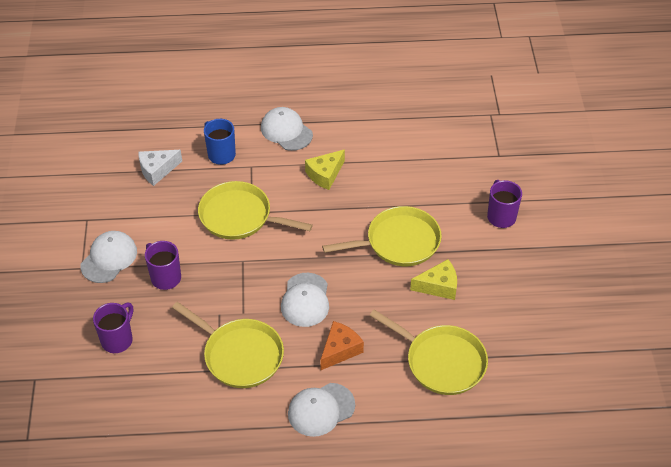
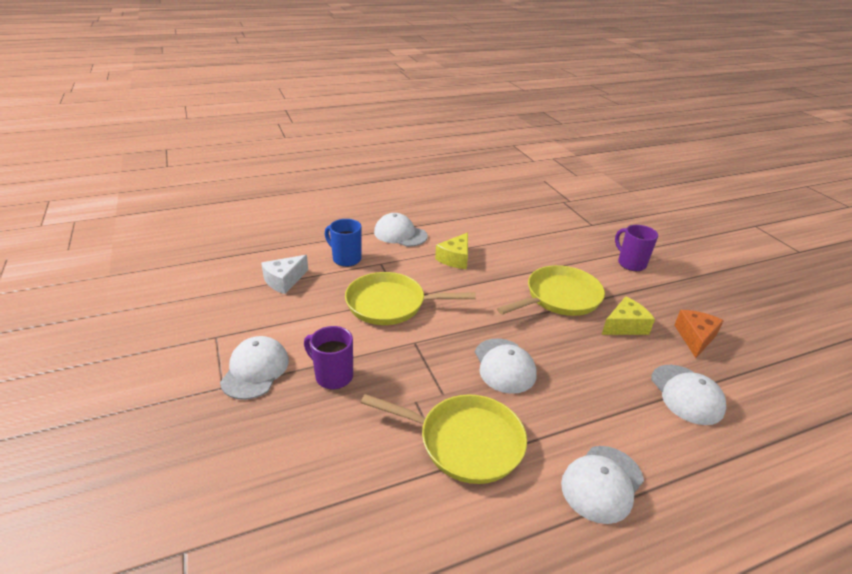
camera: 20 degrees left, 15 degrees down
purple mug [93,302,133,353] -> none
orange cheese [320,321,364,370] -> orange cheese moved to [674,310,724,358]
yellow pan [369,310,488,395] -> white cap [651,365,726,425]

